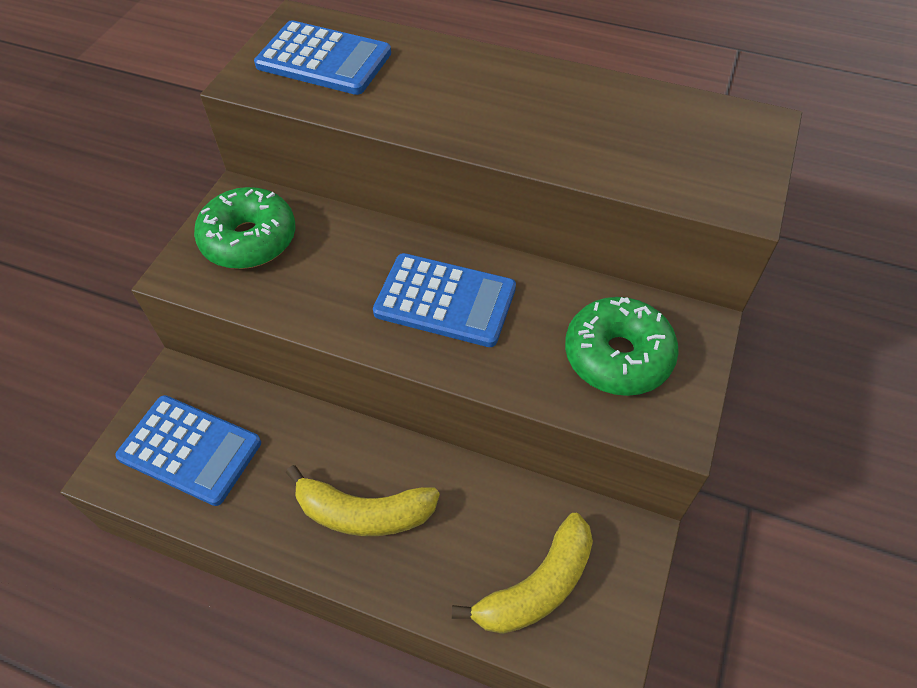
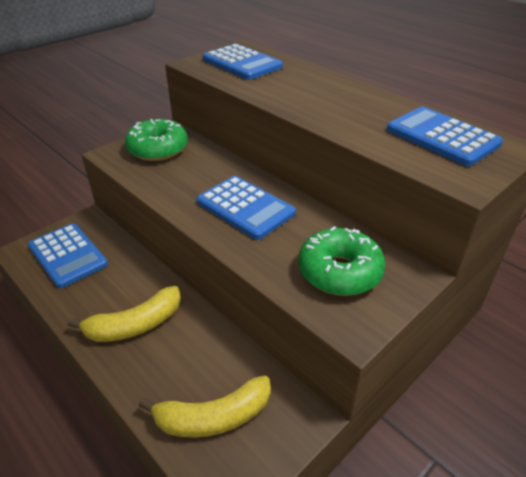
camera: 25 degrees right, 15 degrees down
yellow banana [286,465,440,536] -> yellow banana turned 60 degrees counterclockwise [68,286,181,342]
none -> blue calculator [387,107,503,166]

